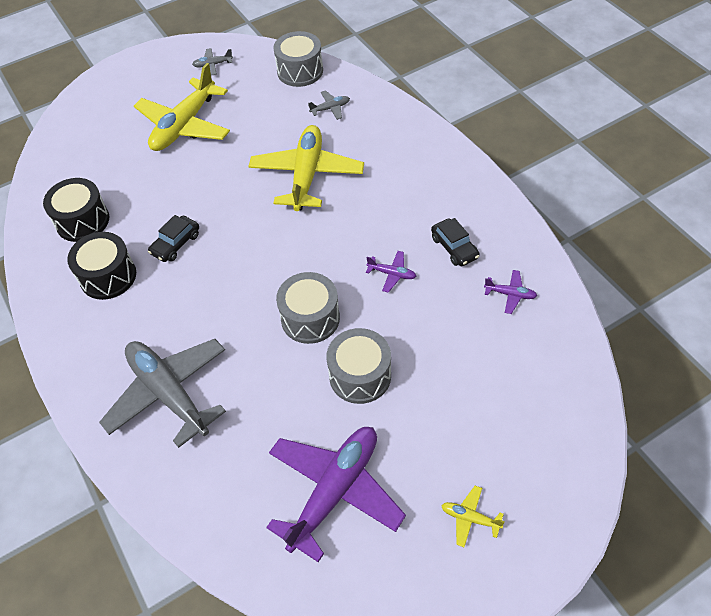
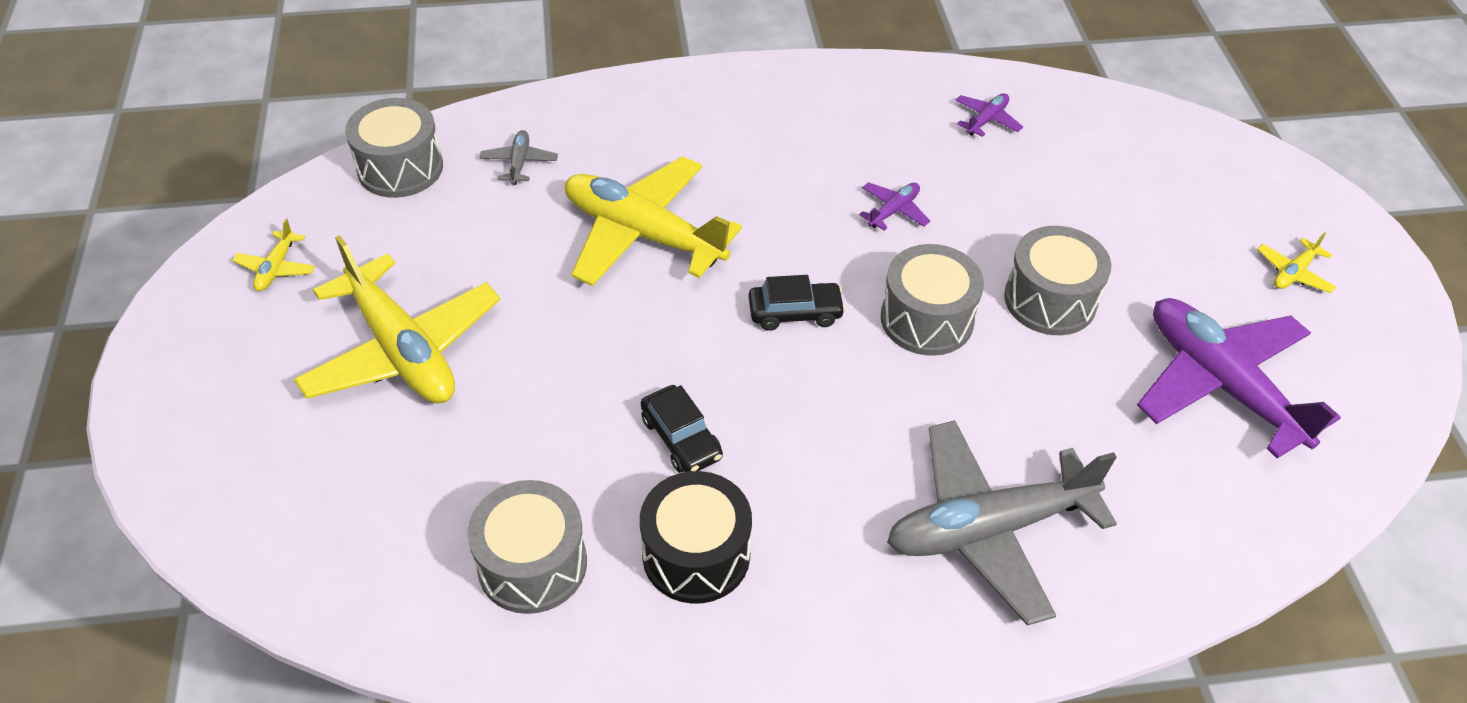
camera: 70 degrees left, 5 degrees down
black drum [43,178,109,242] -> grey drum [467,480,587,614]
grey plane [192,48,233,75] -> yellow plane [232,219,315,291]
black car [431,218,480,266] -> black car moved to [749,275,846,331]

